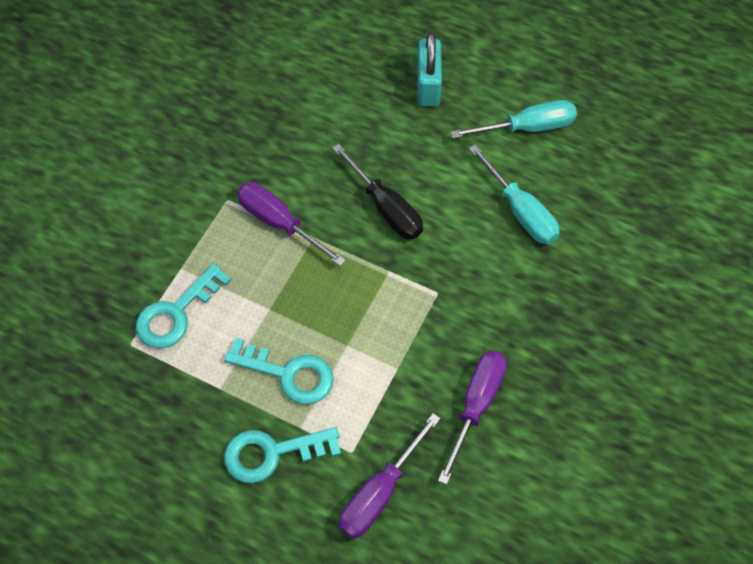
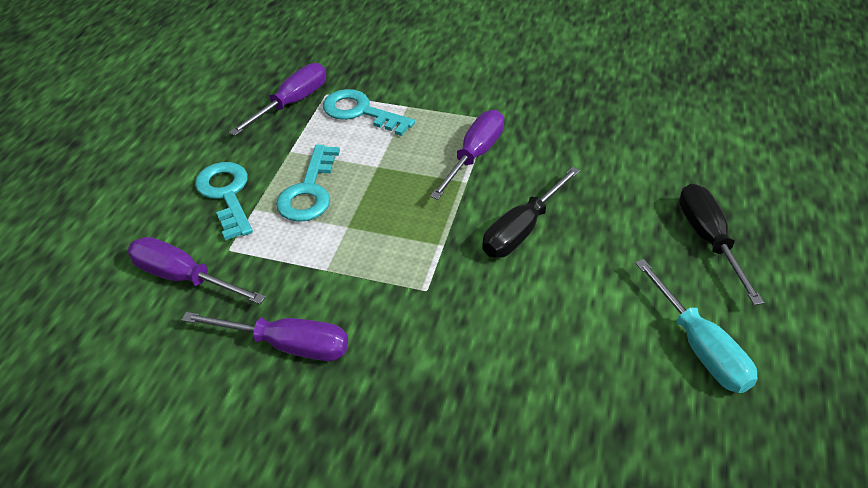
camera: 80 degrees right, 15 degrees down
turquoise padlock [417,32,442,107] -> black screwdriver [679,184,764,305]
turquoise screwdriver [469,145,560,244] -> none
none -> purple screwdriver [229,63,326,136]

